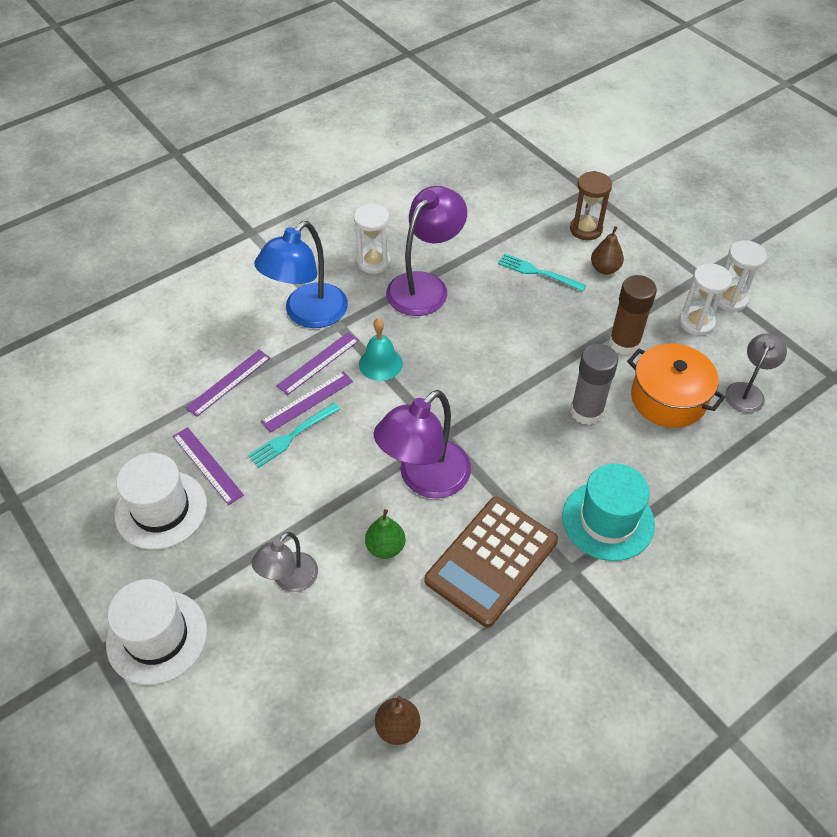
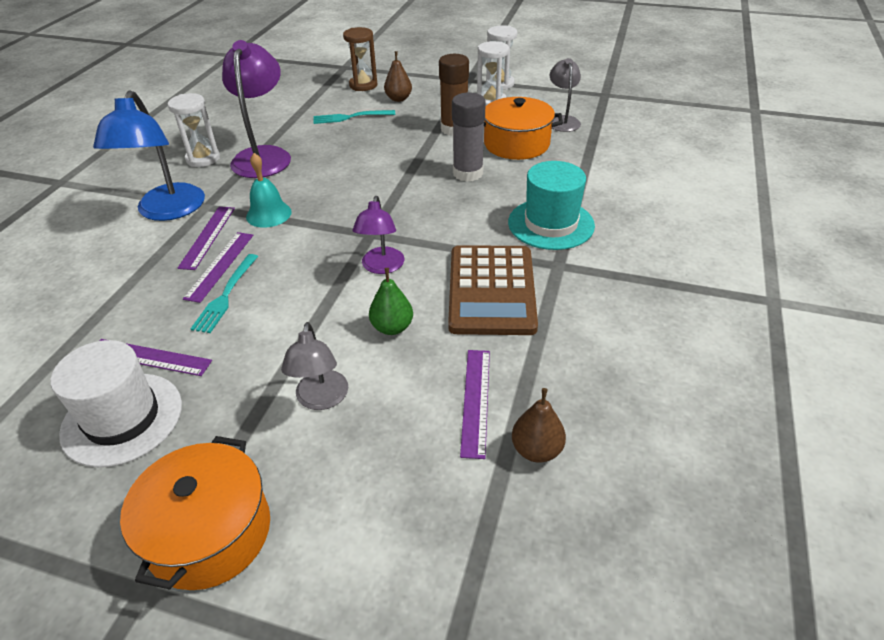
camera: 35 degrees left, 10 degrees down
white hat [106,579,207,685] -> orange pot [120,436,270,590]
purple ruler [185,350,270,417] -> purple ruler moved to [460,350,490,459]
purple lamp [374,390,471,498] -> purple lamp [352,196,404,274], size x0.58

